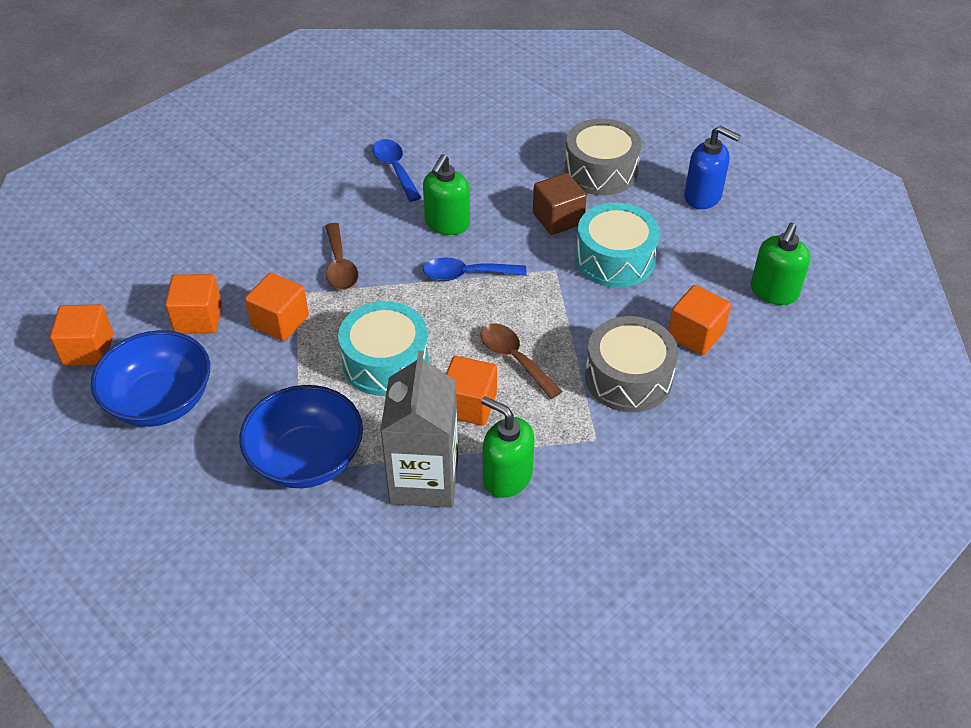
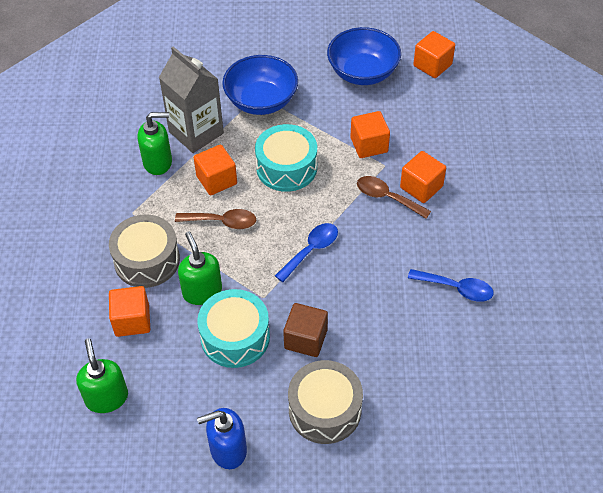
camera: 135 degrees right, 5 degrees up
orange cube [165,274,222,334] -> orange cube moved to [400,151,446,203]
green soap dispenser [423,154,470,235] -> green soap dispenser moved to [178,231,222,305]

